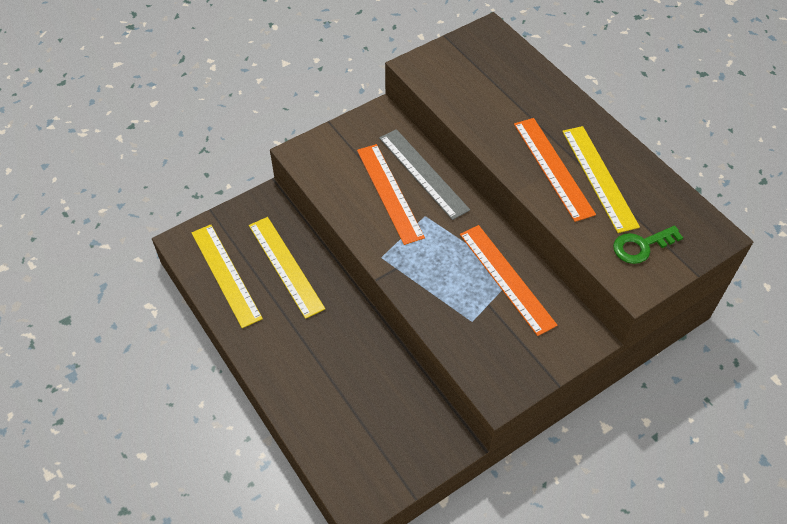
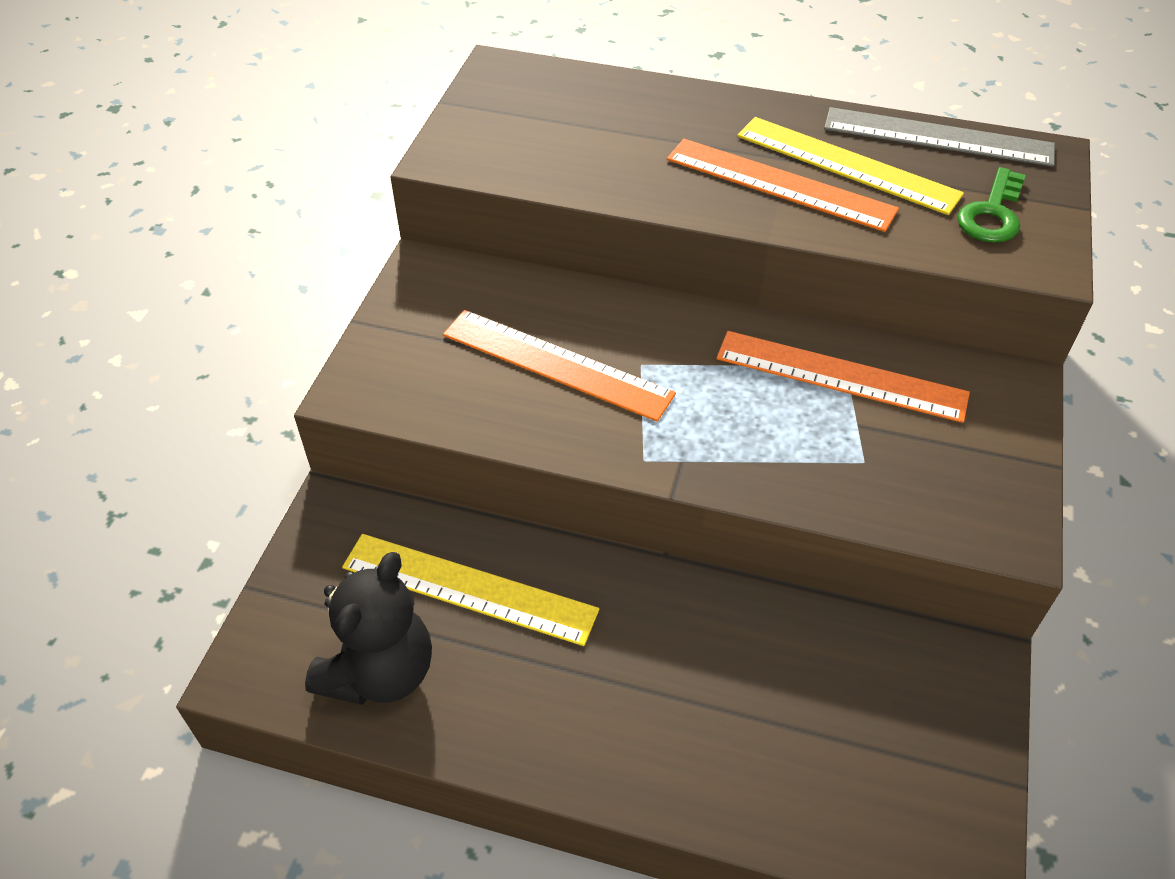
camera: 40 degrees left, 5 degrees down
yellow ruler [192,224,263,328] -> black teddy bear [305,552,432,705]
grey ruler [379,129,470,220] -> grey ruler moved to [824,107,1055,167]

